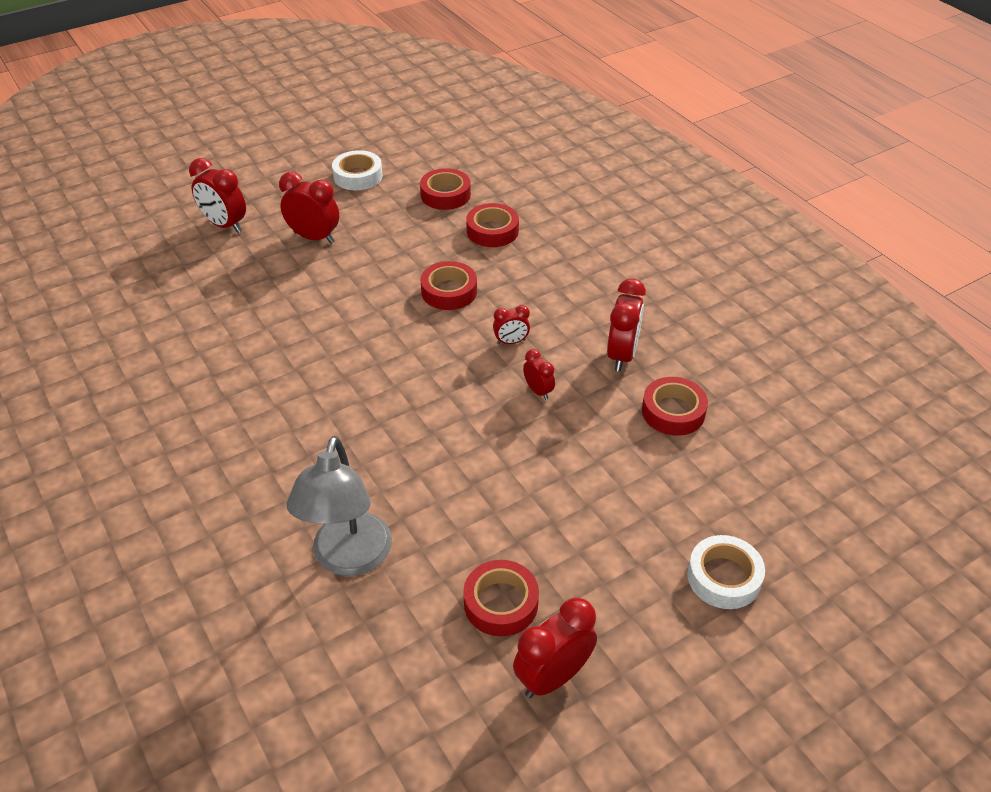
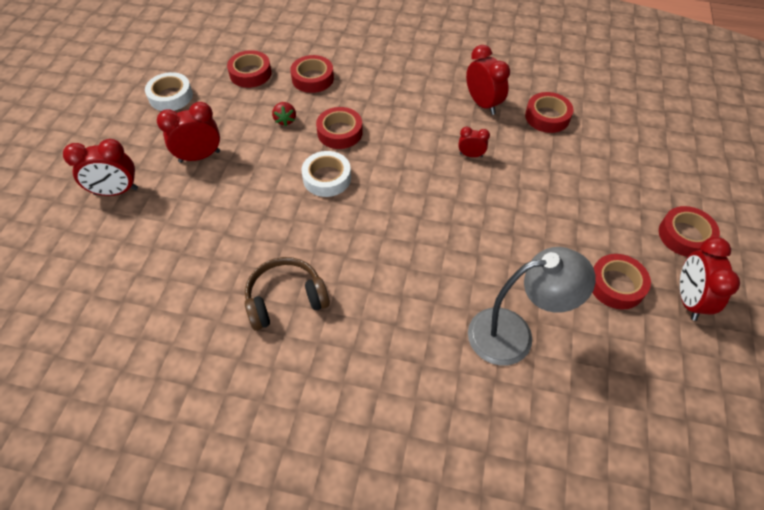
camera: 45 degrees left, 10 degrees up
grey lamp [287,436,392,576] -> grey lamp turned 60 degrees counterclockwise [468,247,596,366]
red clock [493,305,530,344] -> none
white tape [687,535,765,609] -> white tape moved to [301,151,351,197]
none -> brown headphones [245,257,330,331]
none -> red strawberry [272,102,296,126]
none -> red tape [659,206,720,257]

